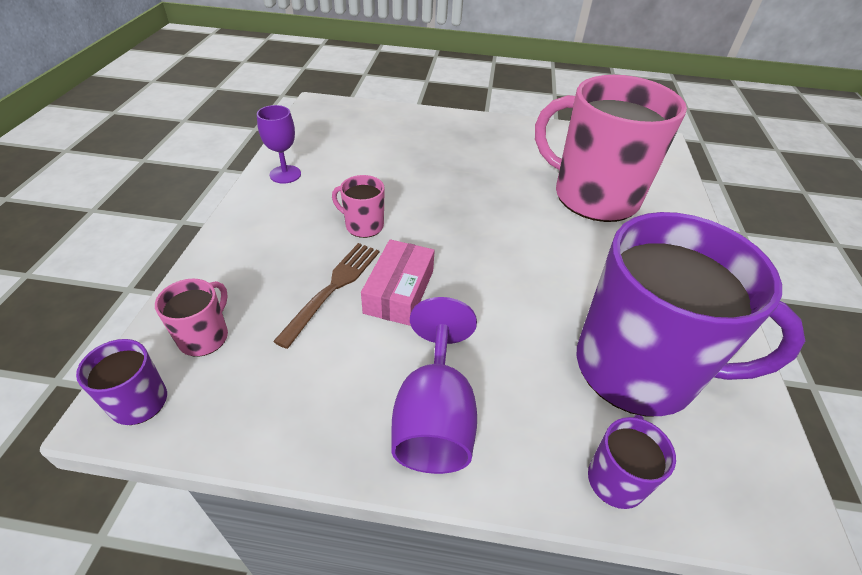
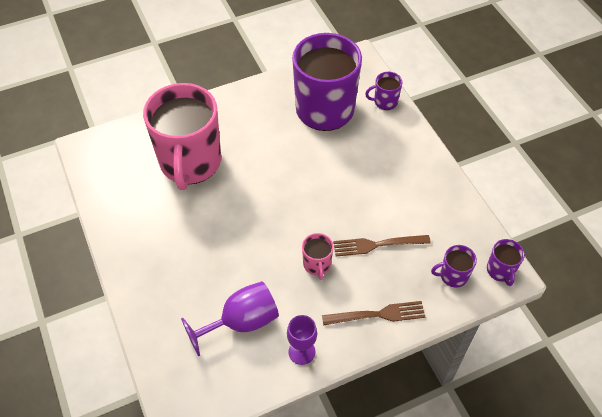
camera: 120 degrees left, 10 degrees up
pink mug [155,279,228,357] -> purple mug [431,245,477,288]
pink box [361,239,435,326] -> none
purple goblet [391,297,477,474] -> purple goblet moved to [181,281,279,357]
none -> brown fork [322,301,425,326]

